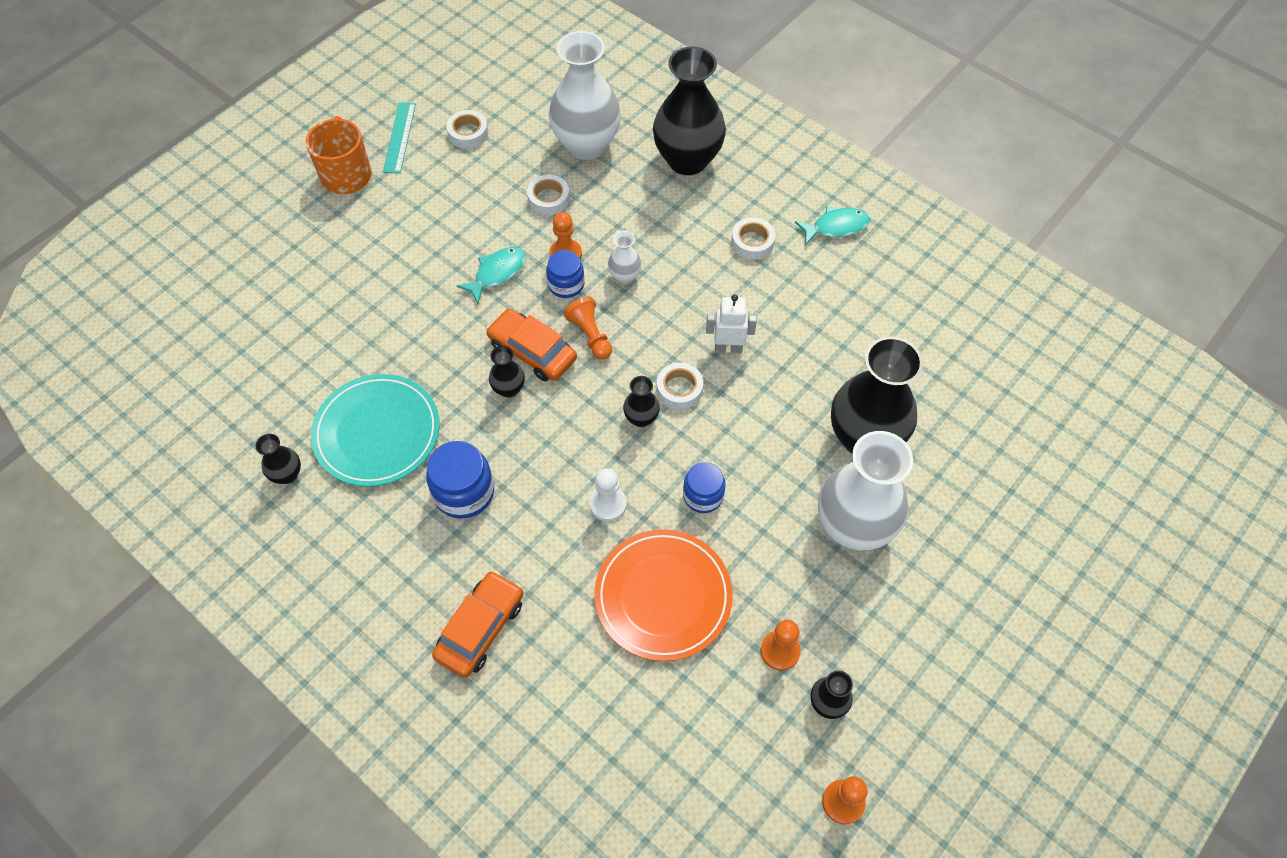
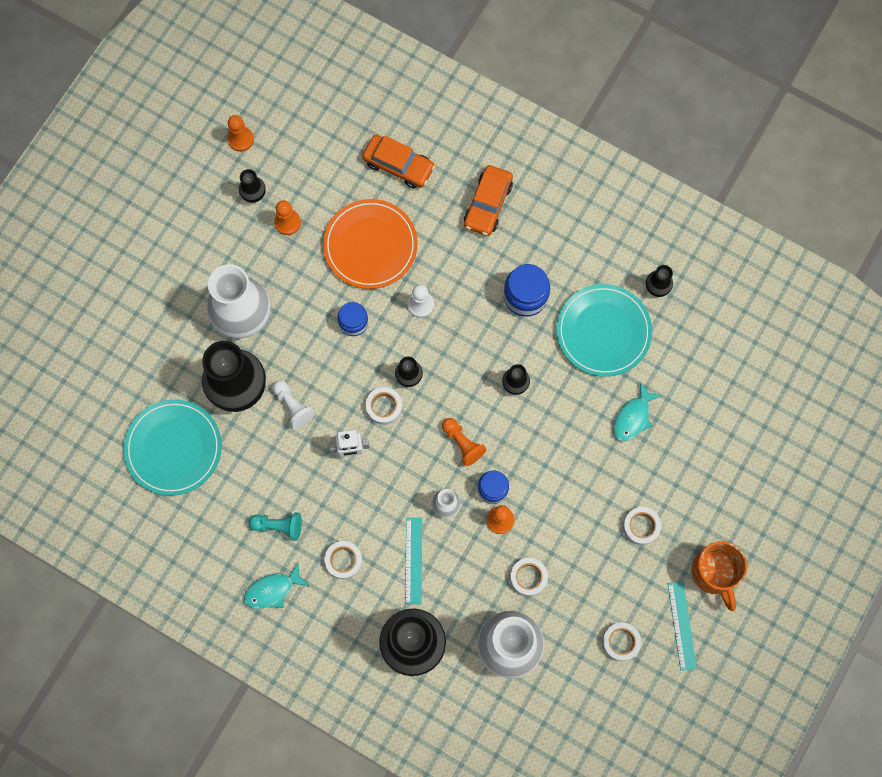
camera: 170 degrees right, 15 degrees up
turquoise fish [457,247,526,304] -> turquoise fish moved to [613,382,662,442]
orange car [486,309,577,381] -> orange car moved to [362,135,435,188]
none -> turquoise plate [123,399,222,496]
none -> turquoise pawn [249,513,302,541]
none -> white pawn [273,380,315,428]
none -> turquoise ruler [405,518,422,604]
none -> white tape [623,507,661,545]

